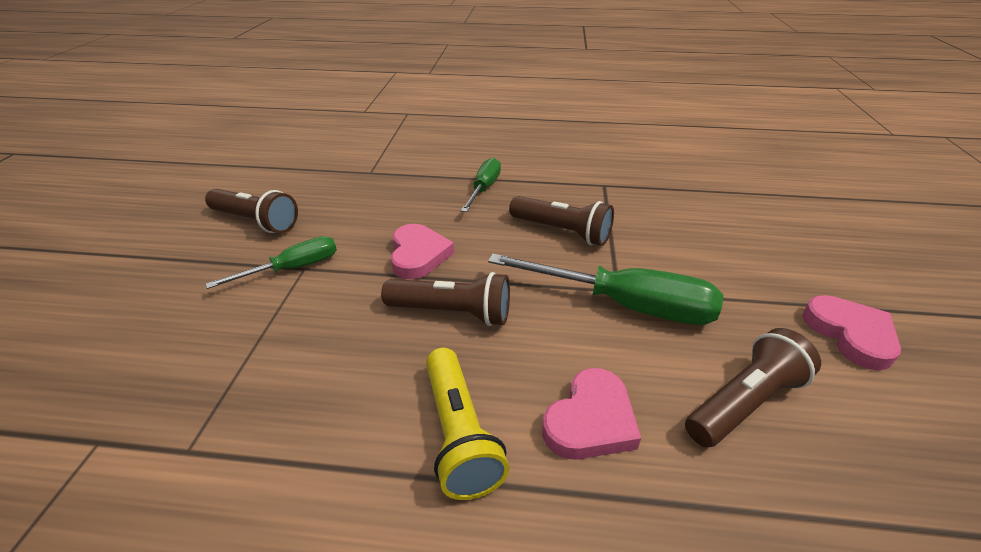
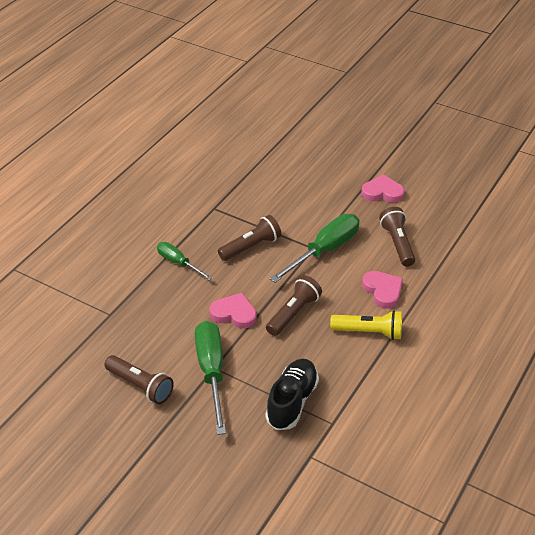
camera: 65 degrees left, 5 degrees up
brown flashlight [205,189,298,233] -> brown flashlight turned 75 degrees clockwise [105,355,174,404]
green screwdriver [205,236,337,289] -> green screwdriver [195,321,226,435], size x1.70
none -> black shoe [265,359,319,430]

